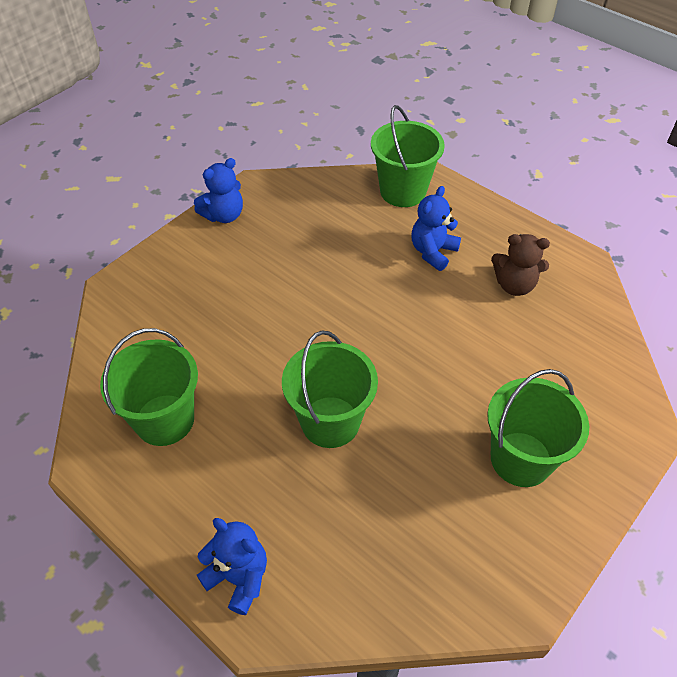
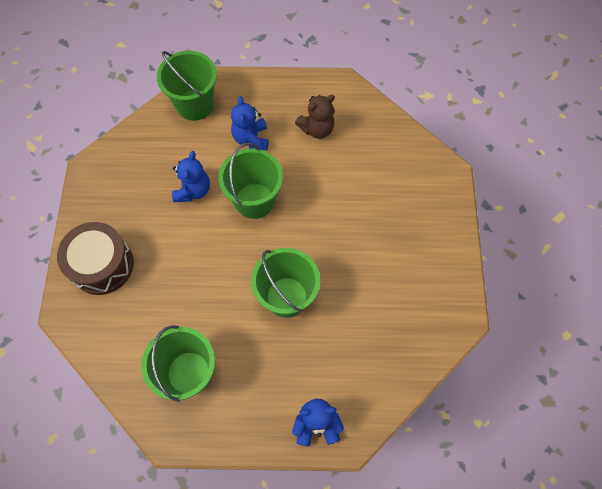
camera: 40 degrees left, 15 degrees up
blue teddy bear [194,158,243,223] -> blue teddy bear moved to [172,151,210,202]
green bucket [487,369,589,487] -> green bucket moved to [218,143,283,219]
none -> brown drum [57,222,134,295]

